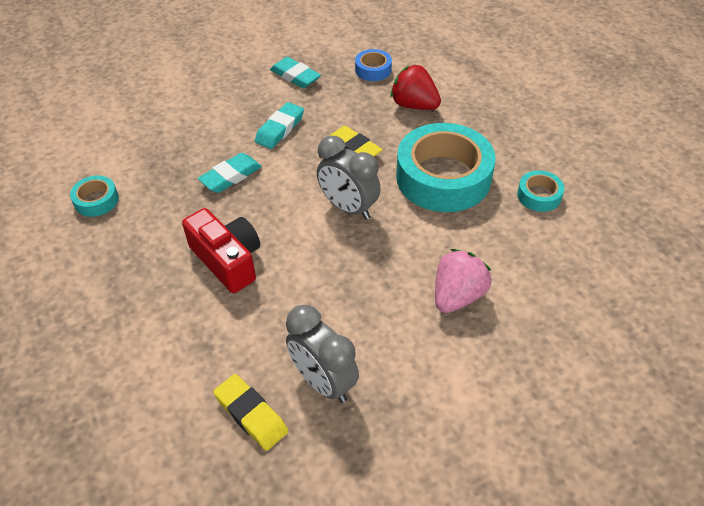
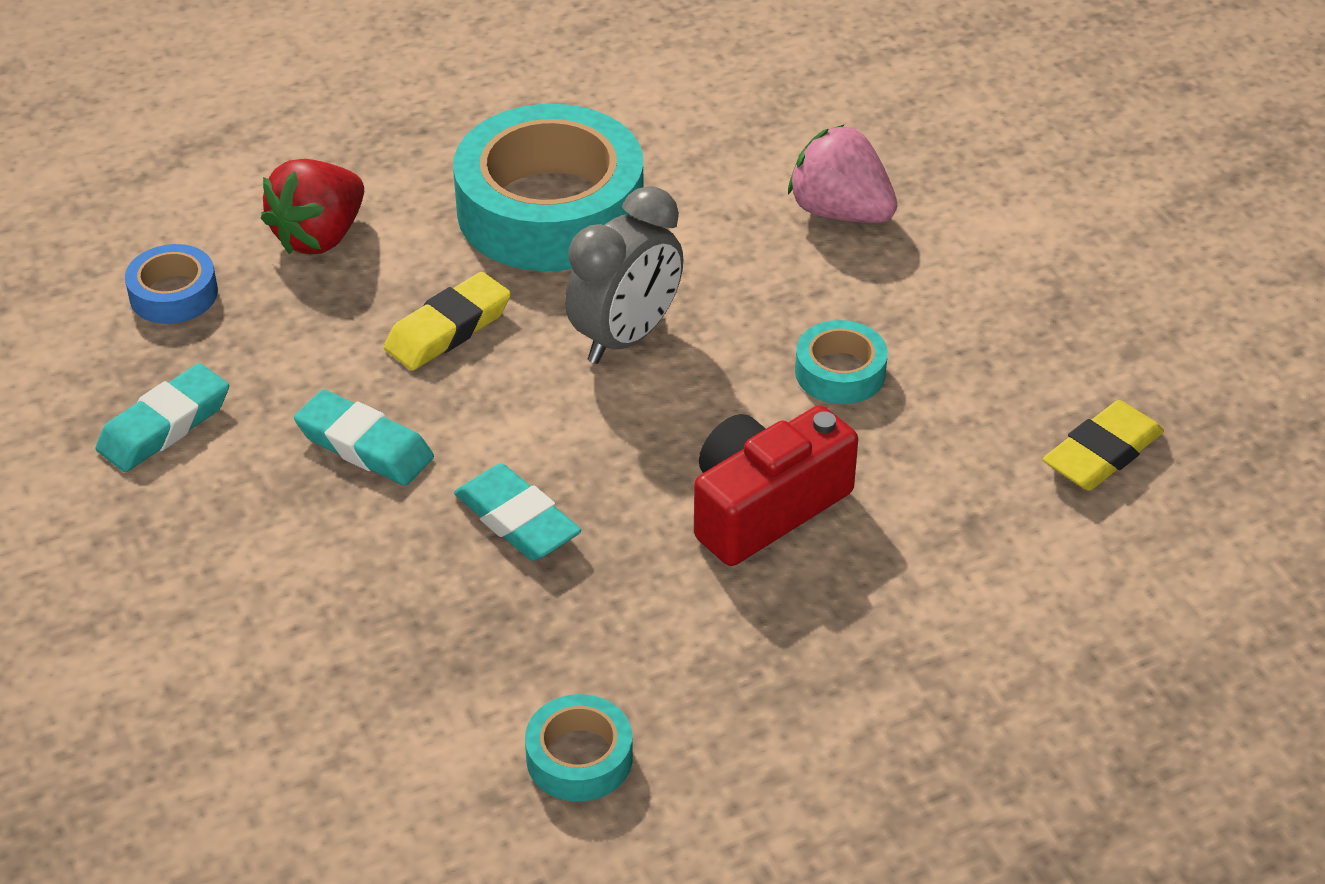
camera: 90 degrees left, 5 degrees down
grey clock [286,305,359,403] -> none
turquoise tape [517,170,565,212] -> turquoise tape moved to [795,320,888,404]

